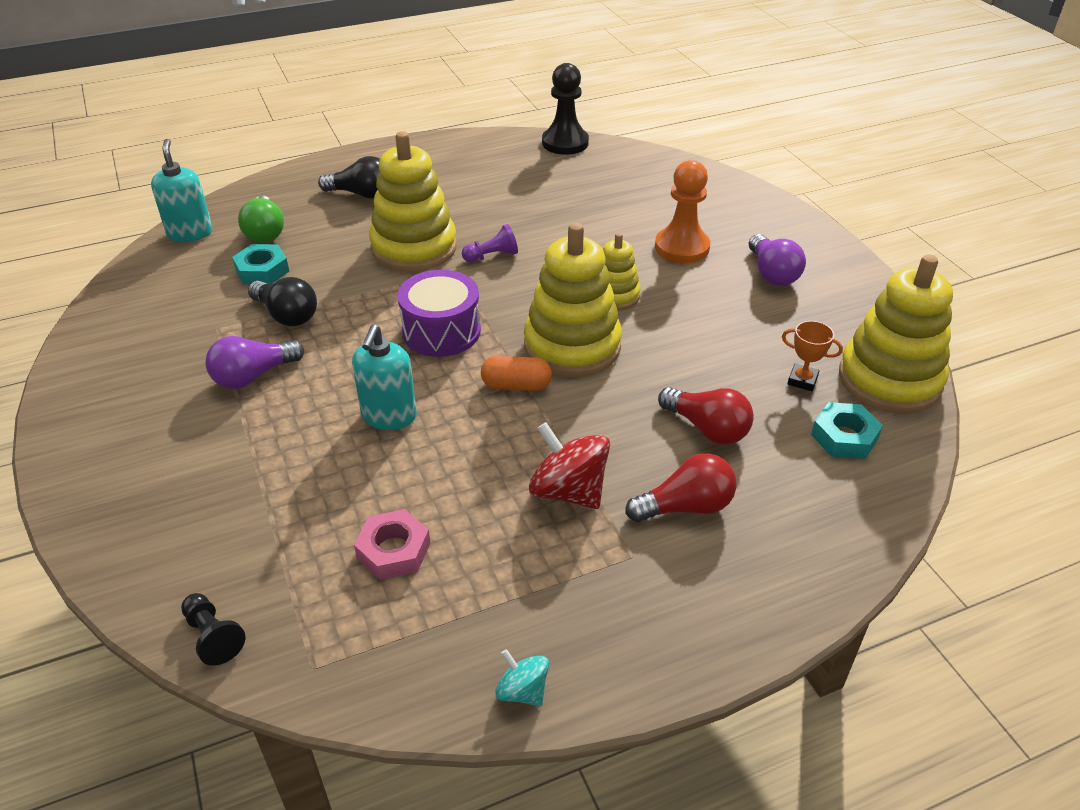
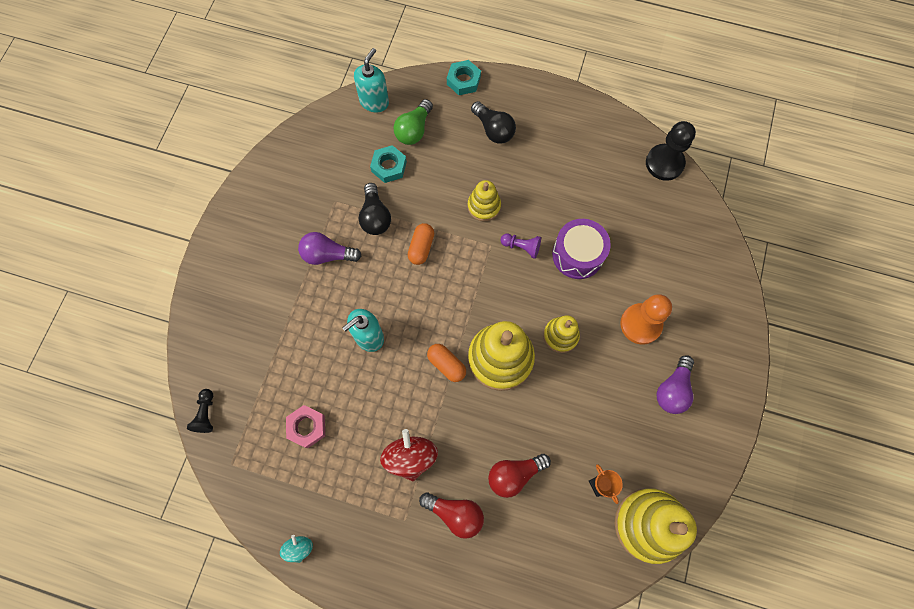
camera: 40 degrees right, 30 degrees up
yellow stacking toy [369,131,457,272] -> yellow stacking toy [468,180,501,221], size x0.55
purple drum [398,270,481,357] -> purple drum moved to [552,219,611,279]
red light bulb [658,387,754,444] -> red light bulb turned 75 degrees clockwise [488,454,551,498]
turquoise nut [811,402,883,459] -> turquoise nut moved to [447,60,481,95]
none -> orange capsule [408,223,434,265]

